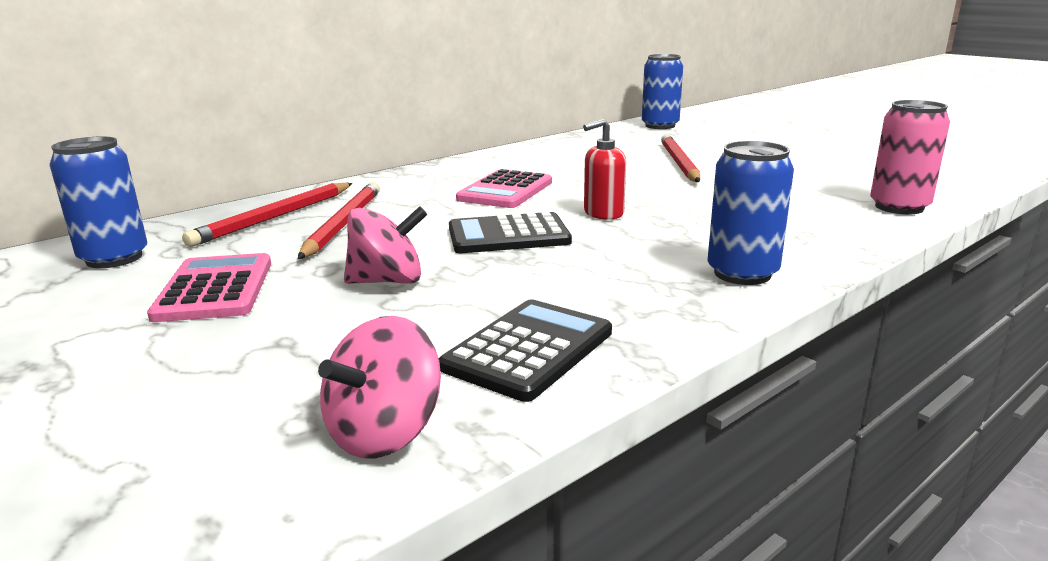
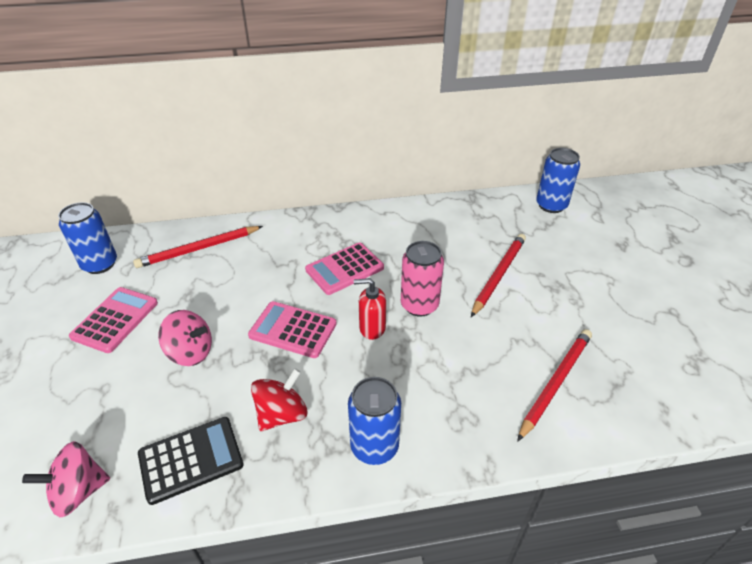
camera: 30 degrees right, 20 degrees up
red pencil [298,182,380,259] -> red pencil moved to [517,329,592,442]
black calculator [449,212,572,253] -> pink calculator [248,301,337,358]
pink can [870,100,950,214] -> pink can moved to [401,241,444,317]
none -> red spinning top [251,368,308,431]

